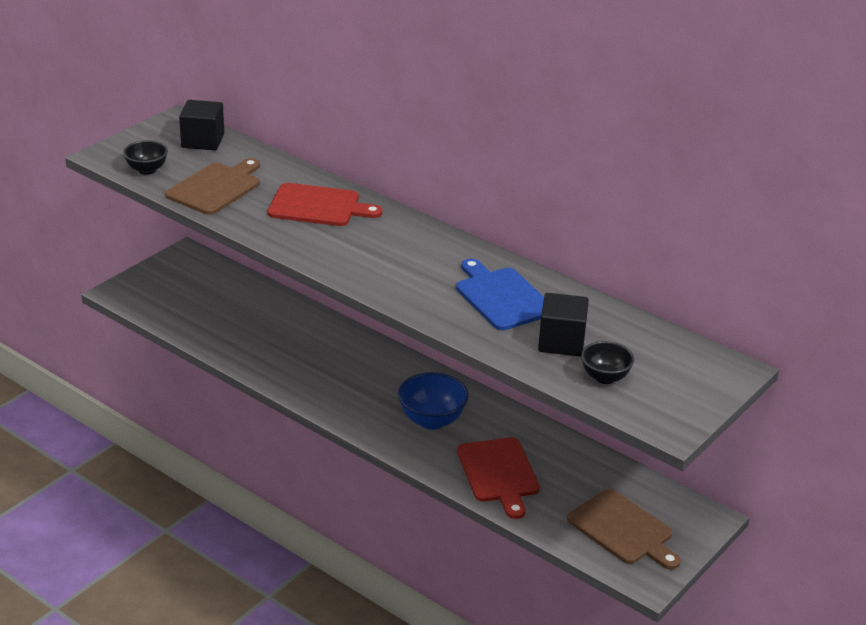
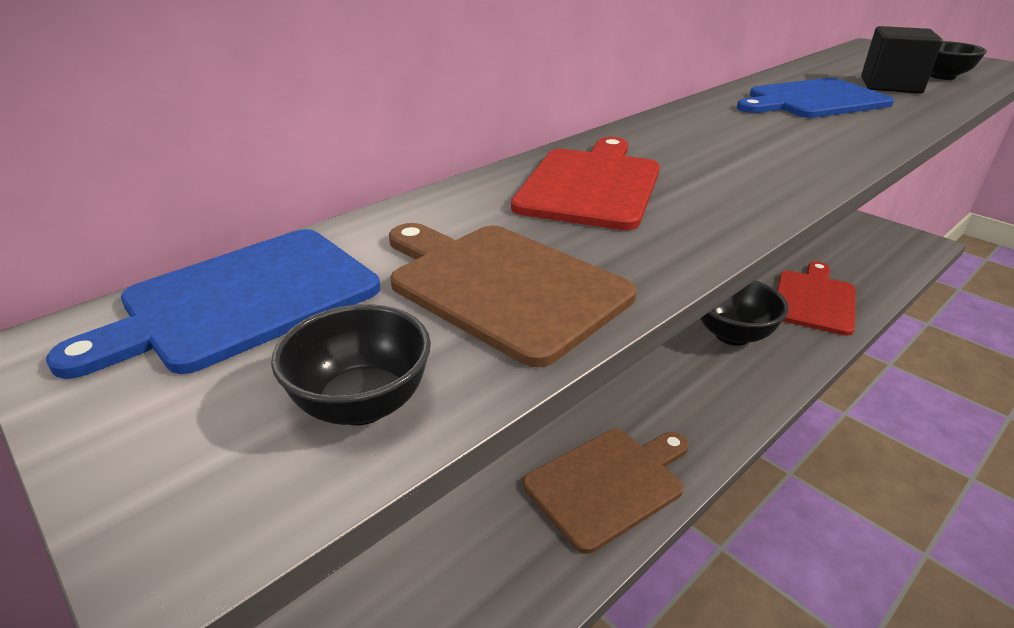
camera: 80 degrees left, 0 degrees up
black cube [179,100,224,150] -> blue cutting board [46,229,380,379]
blue bowl [398,372,468,430] -> black bowl [700,280,789,346]
red cutting board [457,437,540,519] -> red cutting board turned 60 degrees counterclockwise [777,261,856,336]
brown cutting board [567,489,681,570] -> brown cutting board moved to [523,429,689,554]

